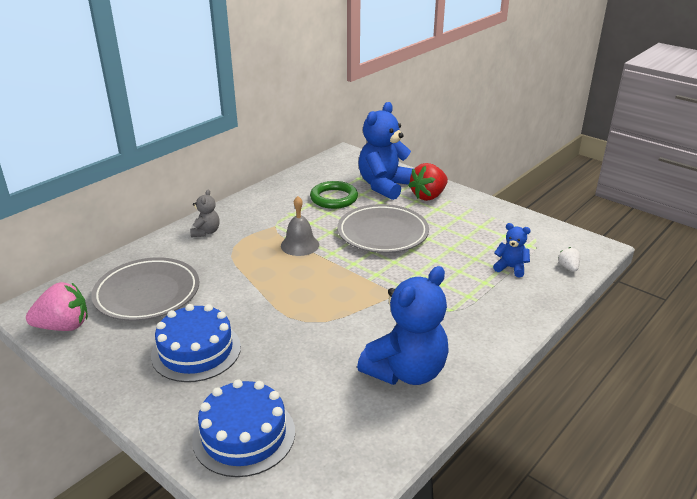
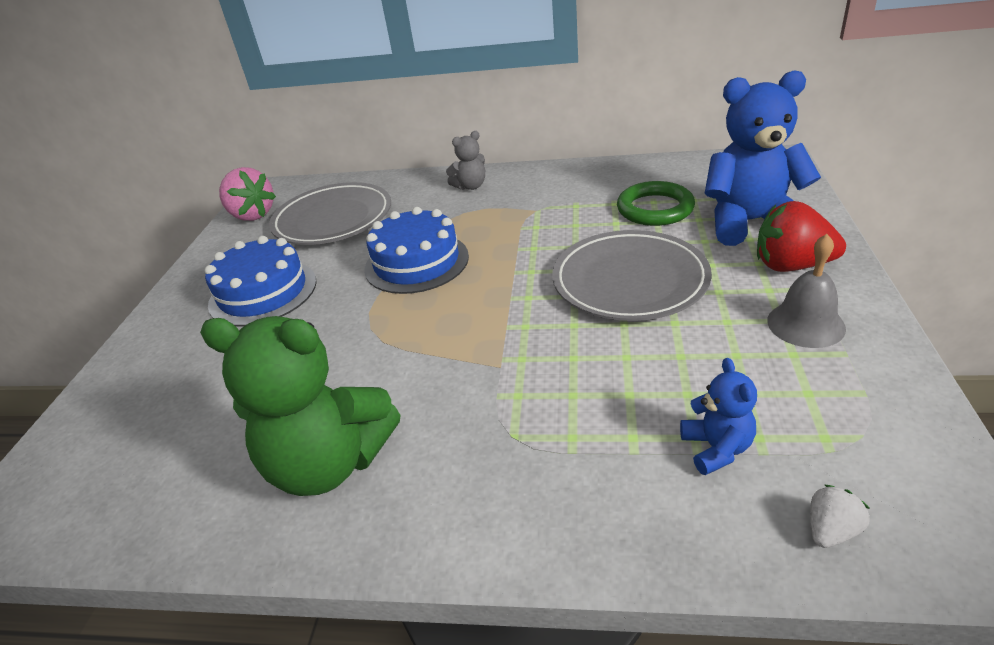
camera: 60 degrees right, 5 degrees up
blue cake [192,379,295,477] -> blue cake moved to [364,207,469,294]
grey bell [281,196,319,256] -> grey bell moved to [767,234,846,348]
blue teddy bear [357,266,449,385] -> green teddy bear [200,316,400,496]

